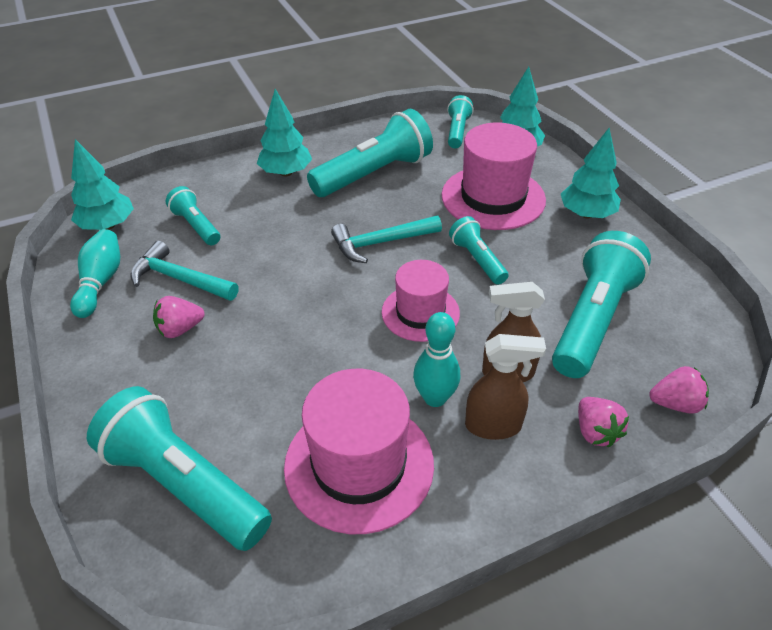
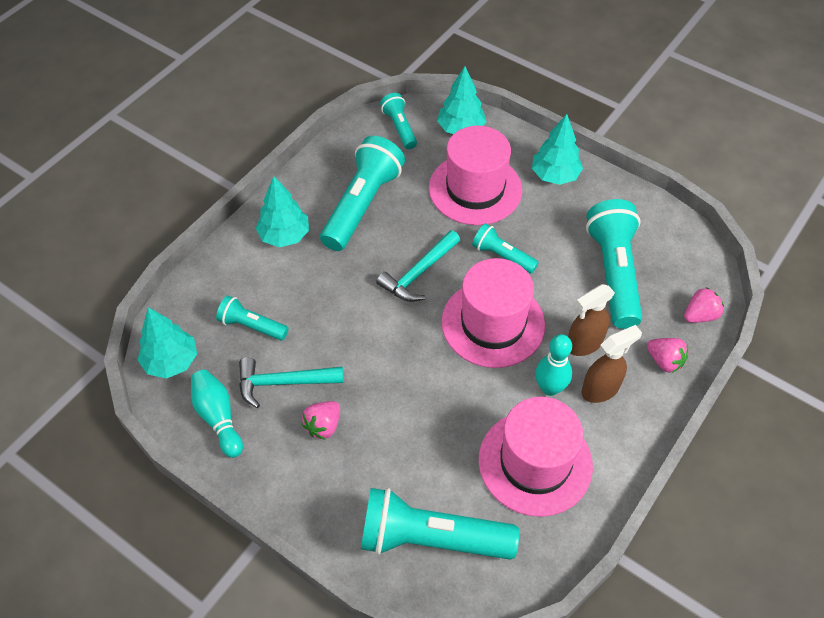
camera: 30 degrees left, 10 degrees up
pink hat [382,260,460,342] -> pink hat [441,258,545,368], size x1.58

